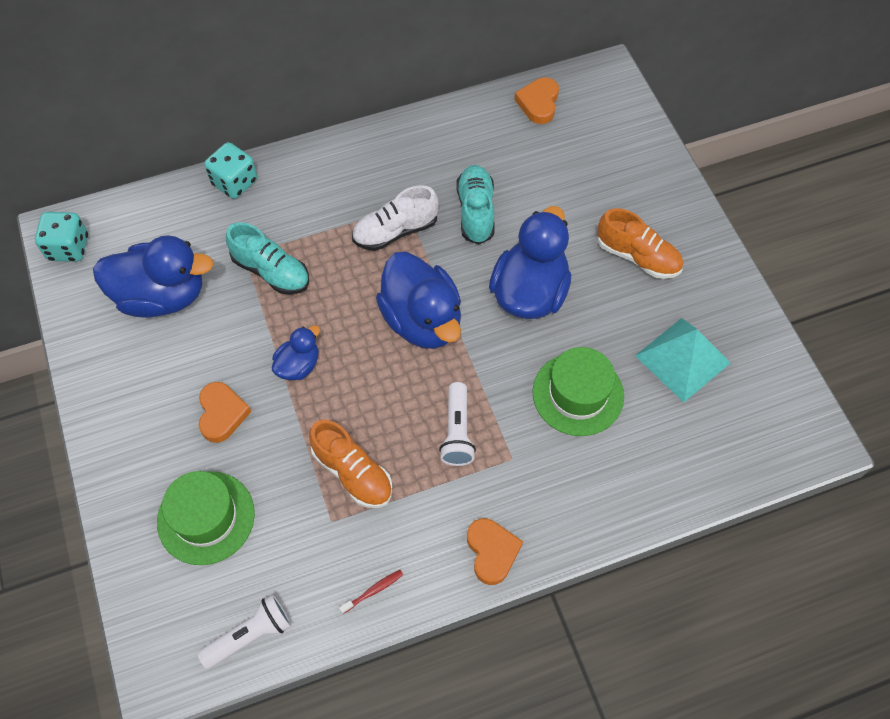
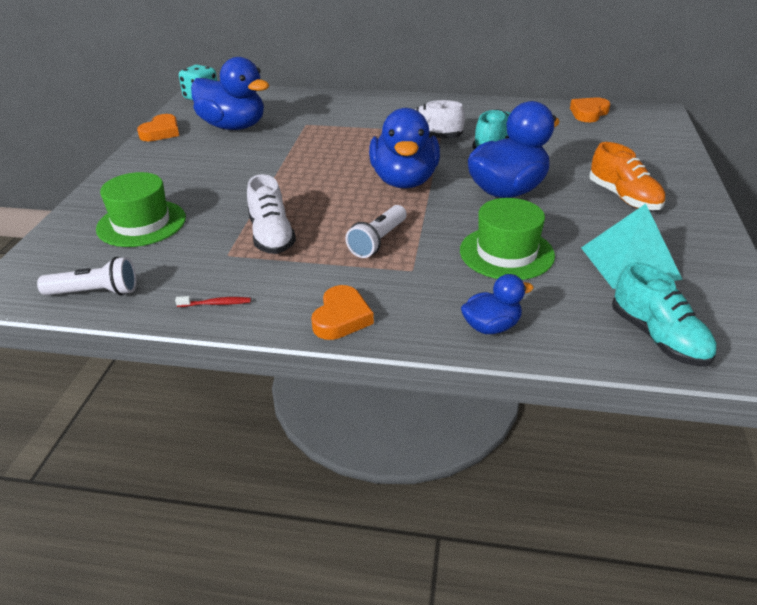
camera: 30 degrees right, 25 degrees down
orange heart [199,382,251,443] -> orange heart moved to [137,114,179,141]
turquoise dice [204,142,257,199] -> none
turquoise shoe [226,223,309,295] -> turquoise shoe moved to [612,262,716,366]
blue duck [272,325,320,380] -> blue duck moved to [461,274,534,334]
orange shoe [309,419,393,508] -> white shoe [247,174,296,254]

